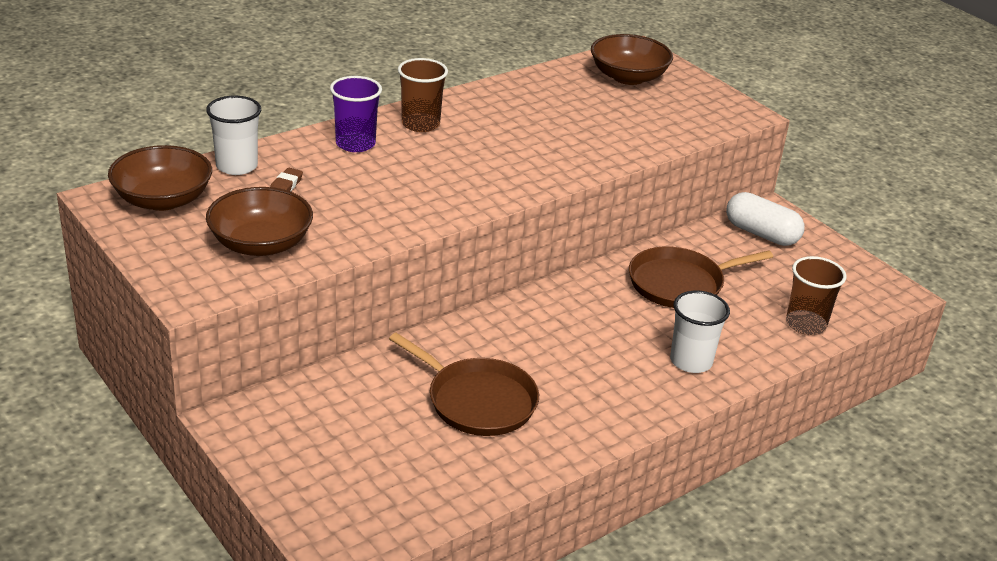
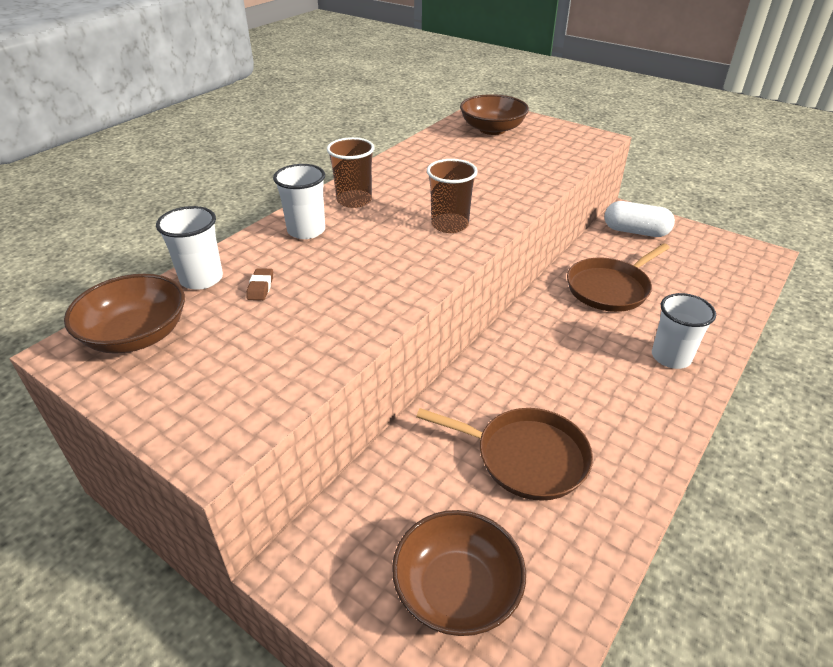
camera: 15 degrees left, 5 degrees up
brown bowl [206,187,313,256] -> brown bowl moved to [392,510,526,636]
purple cup [330,76,382,152] -> white cup [273,164,325,239]
brown cup [786,256,847,335] -> brown cup moved to [427,159,478,233]

